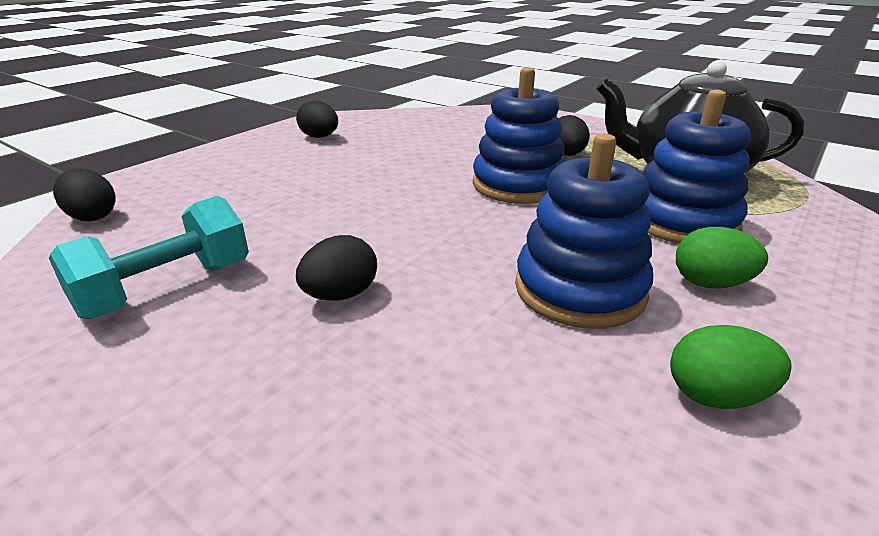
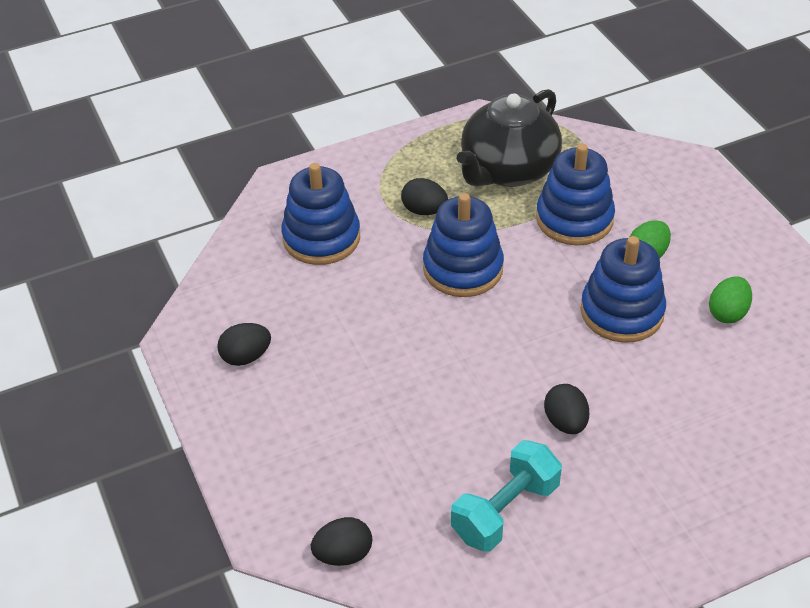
camera: 60 degrees left, 15 degrees up
turquoise dumbbell [49,196,249,319] -> turquoise dumbbell turned 60 degrees clockwise [451,440,562,552]
none -> blue stacking toy [281,163,360,265]

